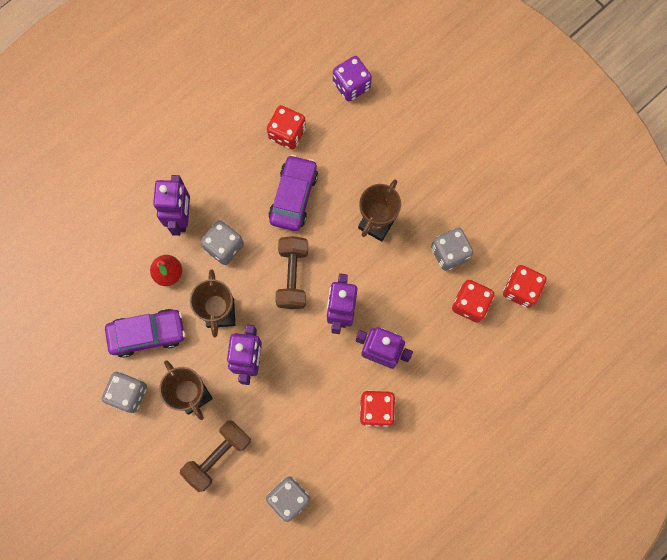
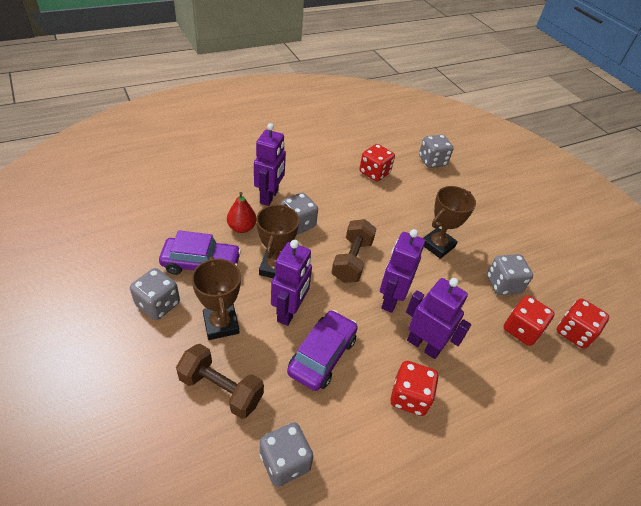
camera: 10 degrees right, 30 degrees down
brown dumbbell [180,420,251,492] -> brown dumbbell turned 60 degrees clockwise [176,344,264,419]
purple car [269,155,318,231] -> purple car moved to [287,310,358,391]
purple dice [333,56,372,101] -> grey dice [419,134,453,168]

